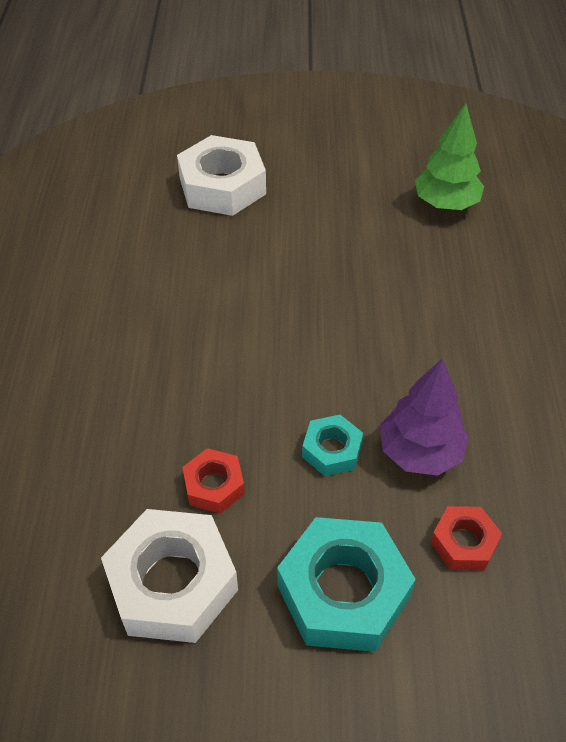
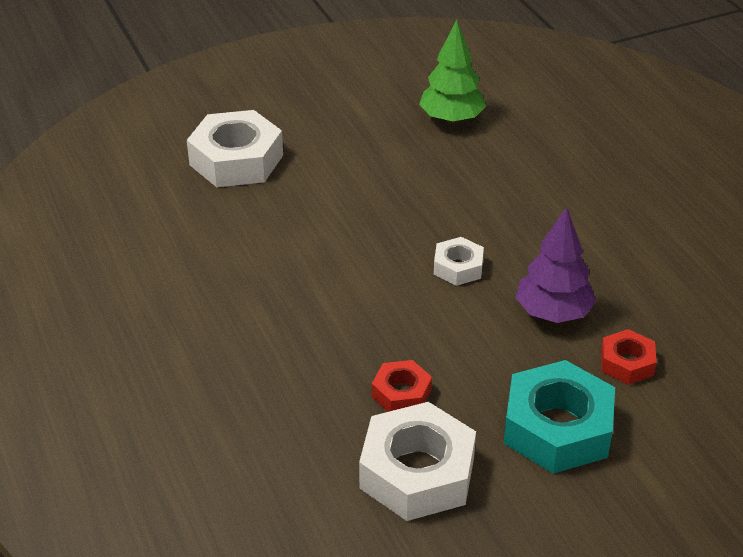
camera: 25 degrees left, 10 degrees down
turquoise nut [302,415,363,476] -> none
none -> white nut [434,237,484,286]

